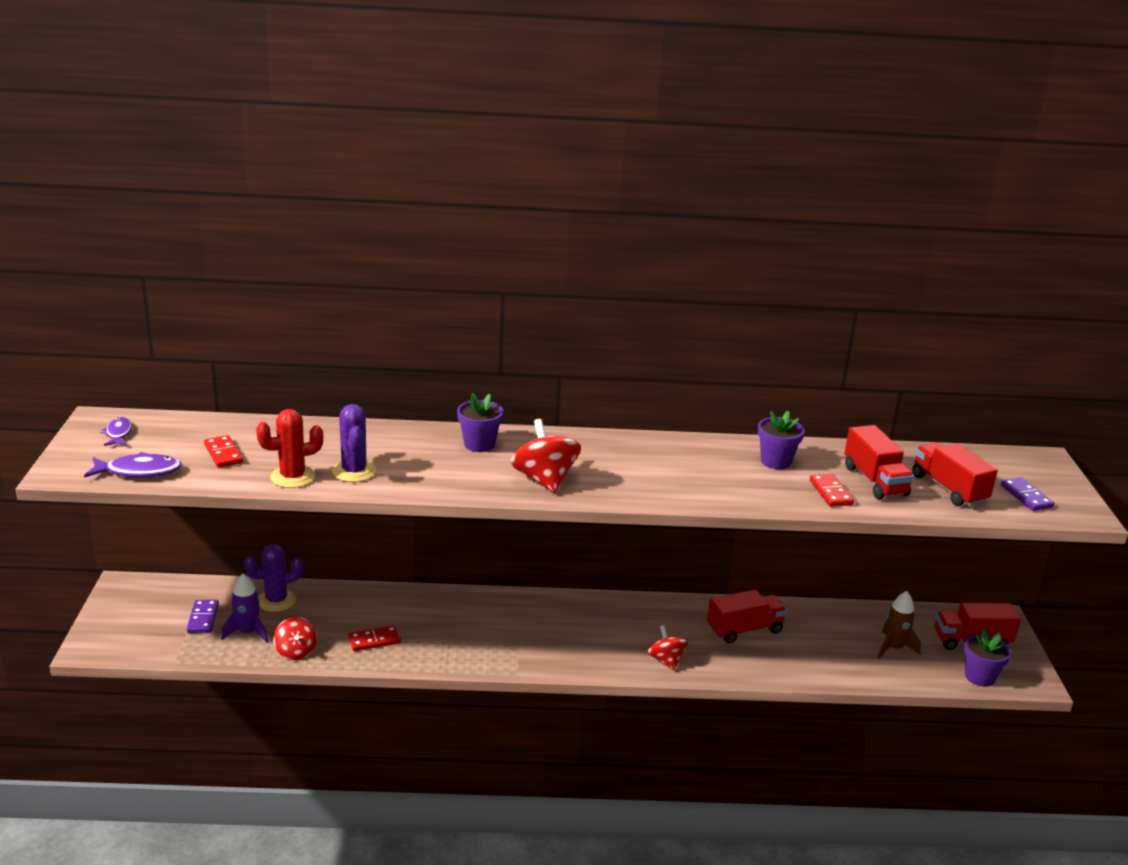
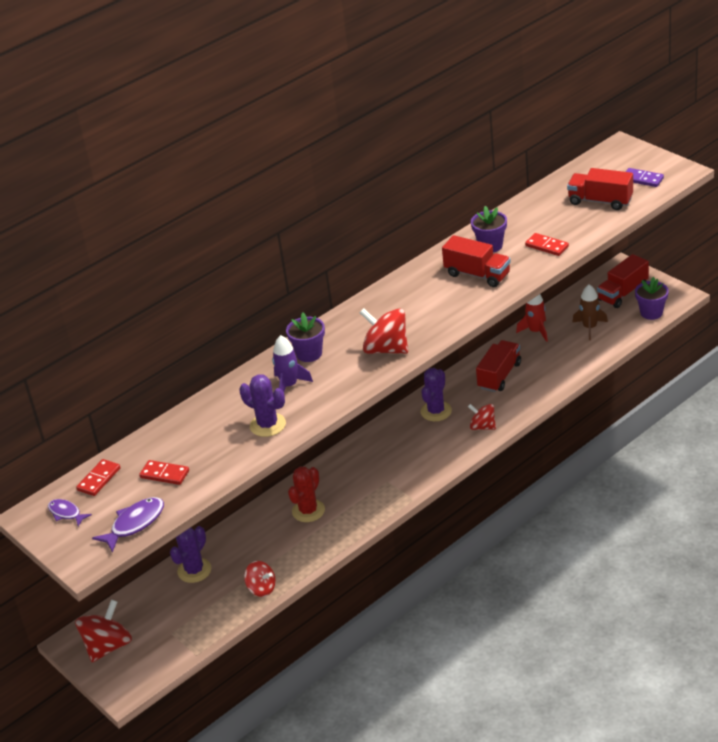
camera: 35 degrees left, 10 degrees up
purple domino [187,600,219,633] -> none
purple rocket [221,574,269,643] -> purple rocket moved to [272,335,313,391]
red cactus [256,409,323,488] -> red cactus moved to [288,467,325,522]
red domino [349,625,401,651] -> red domino moved to [76,459,121,496]
red truck [845,425,914,499] -> red truck moved to [442,235,511,287]
none -> red spinning top [75,600,132,662]
none -> purple cactus [421,368,452,421]
none -> red rocket [516,294,548,342]

